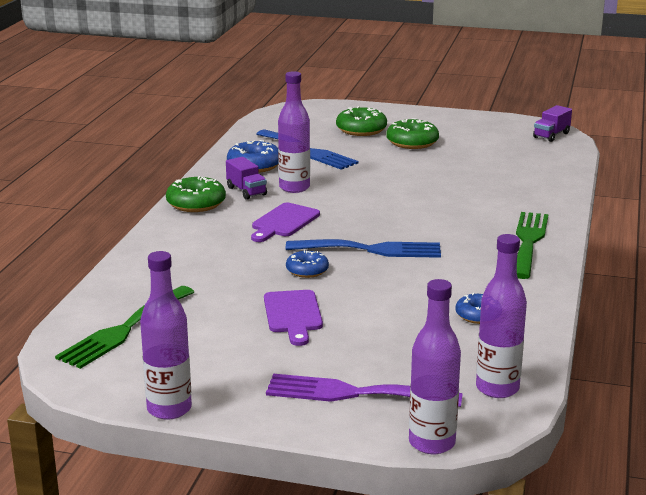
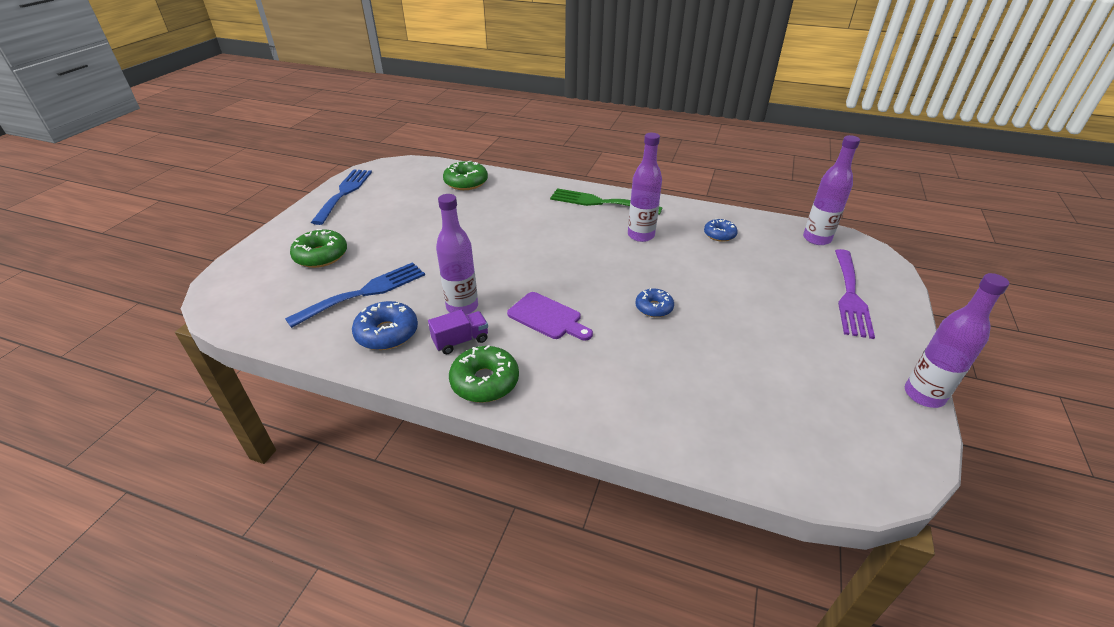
camera: 85 degrees left, 15 degrees up
green fork [55,286,194,369] -> none
purple cutting board [264,290,323,346] -> none
blue fork [286,239,441,258] -> blue fork moved to [311,169,372,225]
green donut [386,118,439,149] -> green donut moved to [443,161,488,190]
purple bottle [409,279,461,454] -> purple bottle moved to [628,133,662,242]
purple truck [533,105,572,142] -> none

